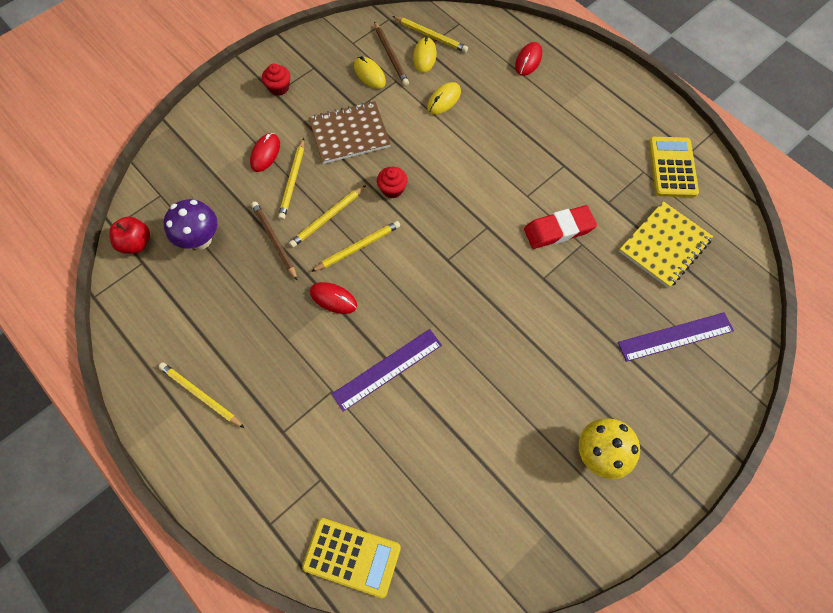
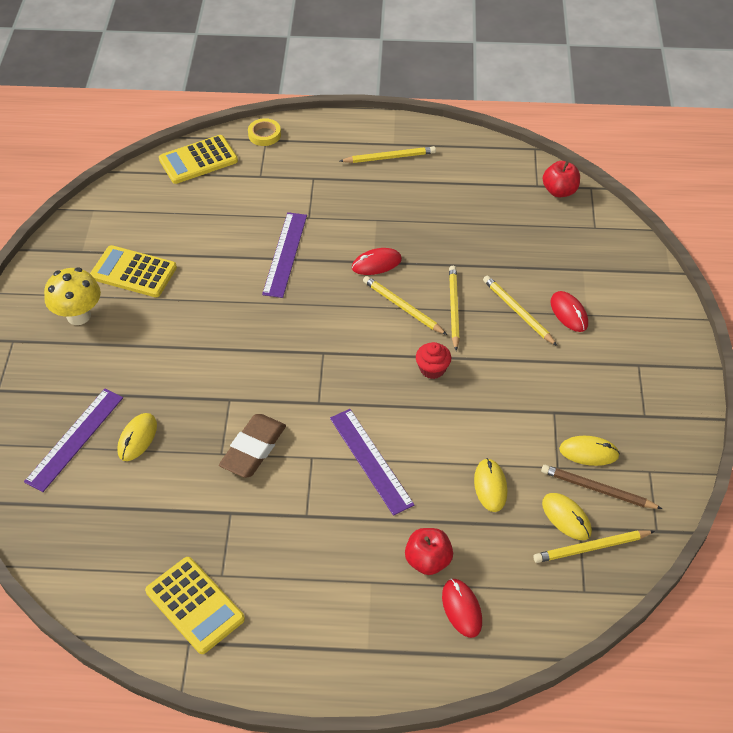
camera: 135 degrees right, 15 degrees down
purple mushroom [164,199,218,250] -> none
brown pencil [251,202,298,281] -> none
red cupcake [262,64,290,96] -> none
brown notebook [309,101,391,164] -> none
yellow pencil [311,221,400,272] -> yellow pencil turned 120 degrees clockwise [363,276,447,335]
red eraser [524,205,597,249] -> brown eraser [219,414,286,478]
yellow notebook [619,201,713,288] -> none
none -> yellow calculator [90,245,177,297]
none -> yellow mouse [117,413,157,461]
none -> yellow tape [248,118,281,146]
none -> purple ruler [330,409,414,516]
none -> red apple [405,528,453,575]

